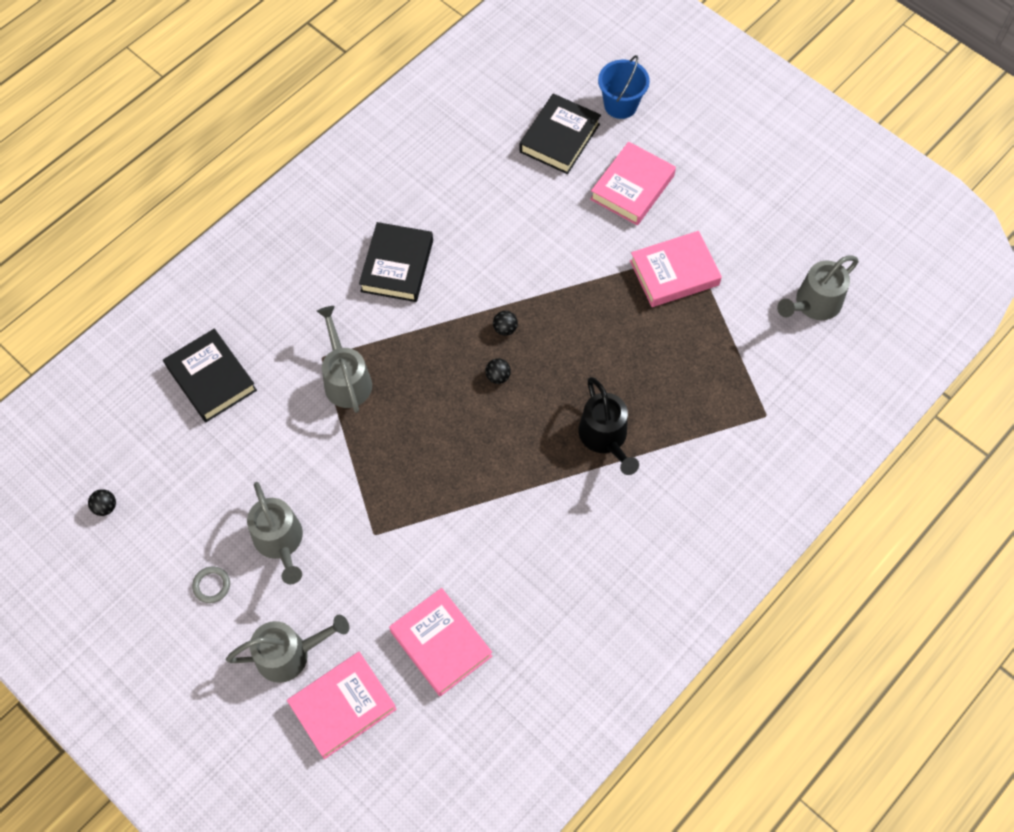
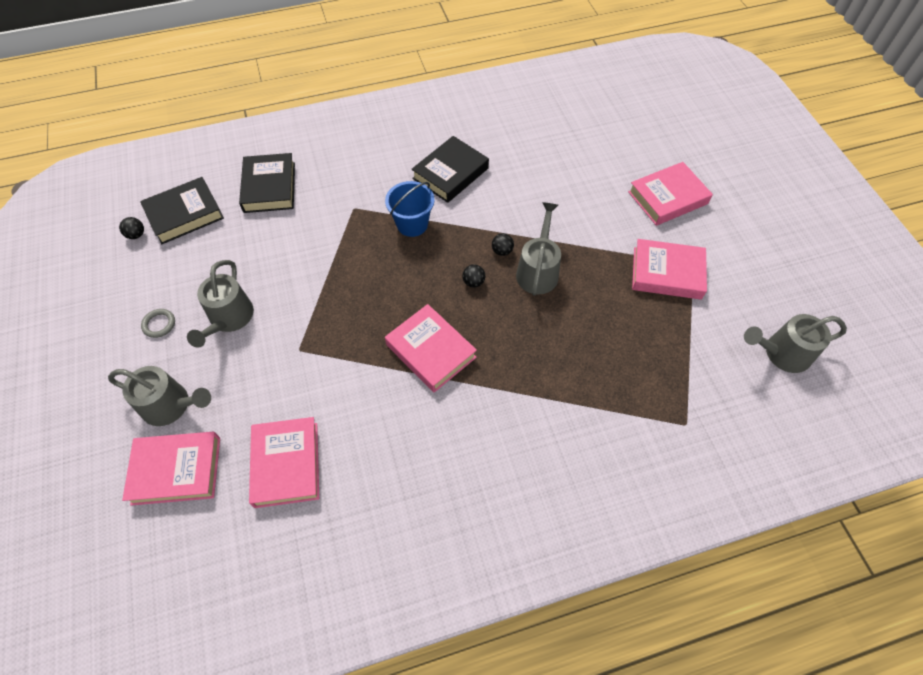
camera: 30 degrees right, 5 degrees down
grey watering can [317,306,372,413] -> grey watering can moved to [516,202,561,296]
black book [519,94,601,174] -> black book moved to [140,177,224,244]
black watering can [579,377,639,475] -> none
blue bucket [598,55,650,119] -> blue bucket moved to [385,181,434,237]
none -> pink book [385,304,477,393]

